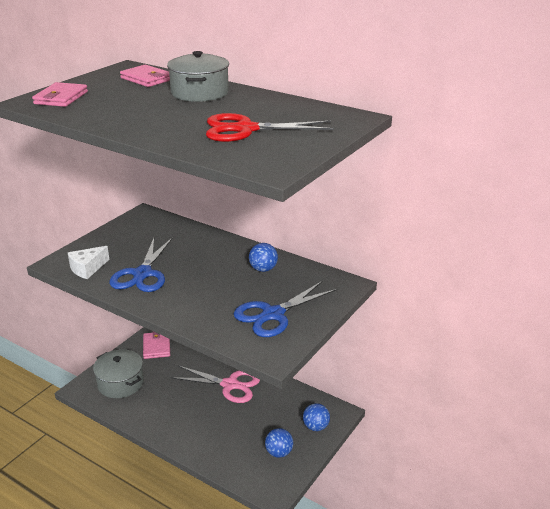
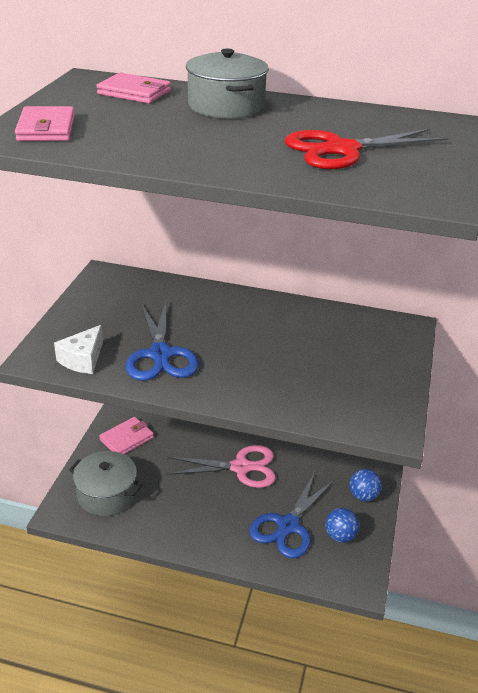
camera: 20 degrees left, 5 degrees up
pink wallet [143,332,170,359] -> pink wallet turned 75 degrees clockwise [99,417,154,454]
blue scissors [234,281,337,337] -> blue scissors moved to [249,472,335,558]
blue ball [249,243,278,272] -> none

